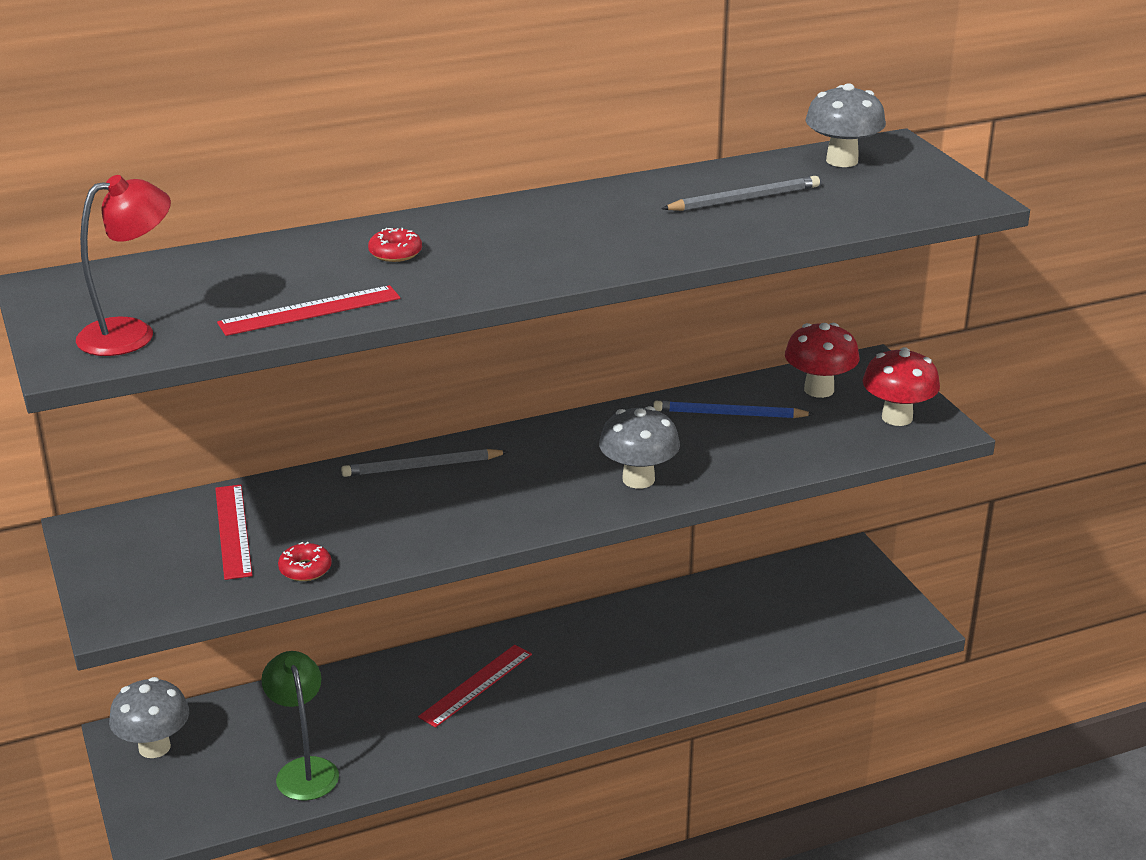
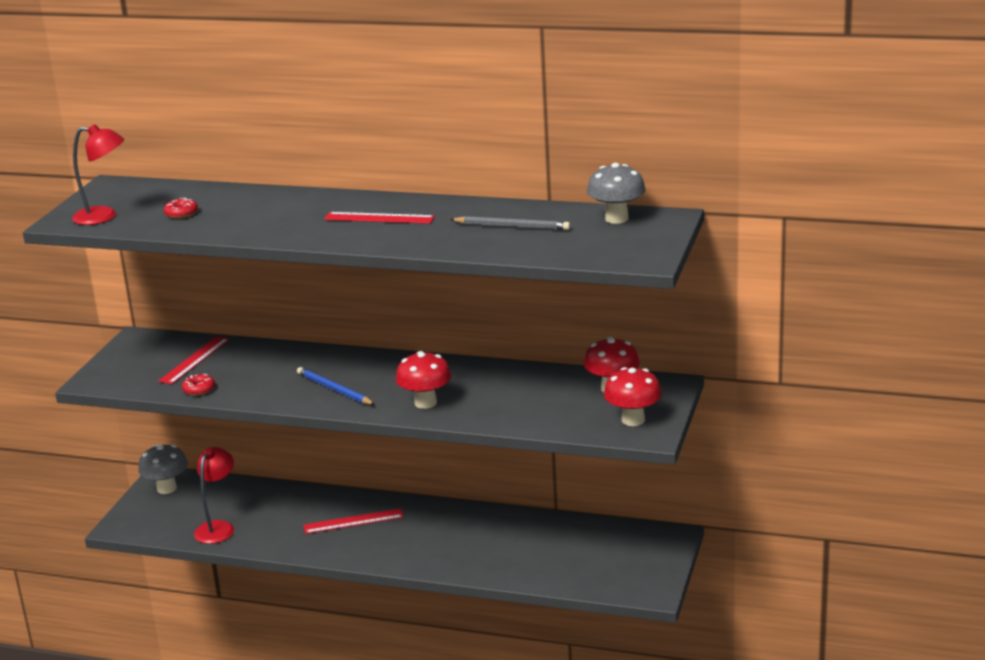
camera: 40 degrees right, 5 degrees down
red ruler [217,285,400,336] -> red ruler moved to [324,212,435,224]
green lamp [261,651,339,801] -> red lamp [194,447,234,544]
grey pencil [341,449,509,477] -> none
red donut [368,228,422,262] -> red donut moved to [164,198,198,219]
grey mushroom [599,406,680,489] -> red mushroom [396,351,451,409]
blue pencil [653,401,814,418] -> blue pencil moved to [297,367,375,405]

